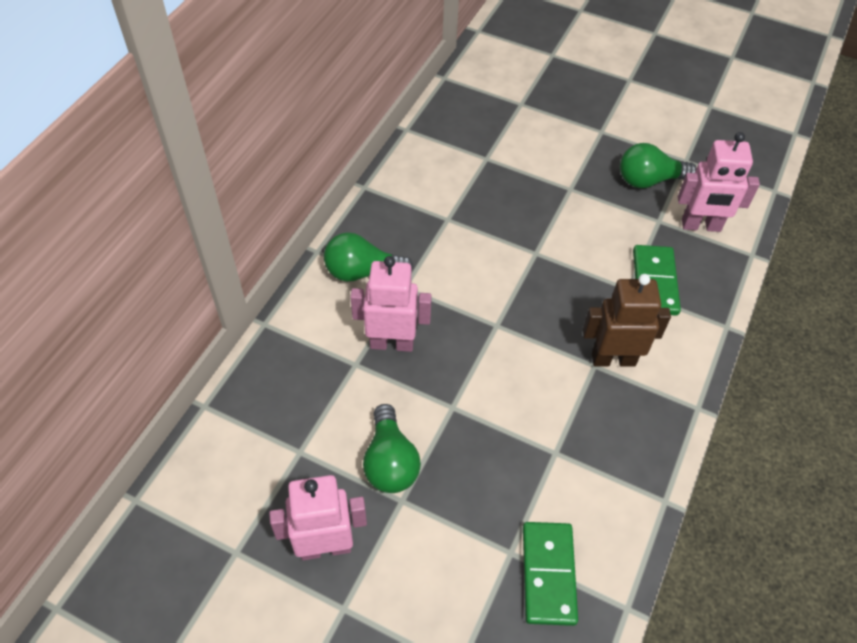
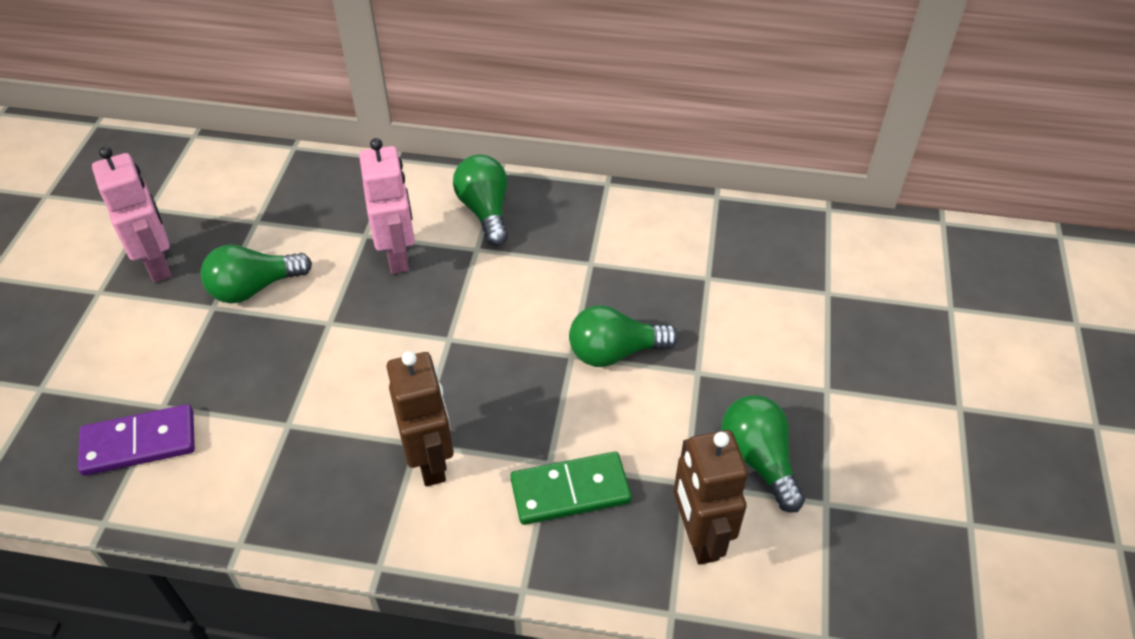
camera: 75 degrees right, 5 degrees down
green domino [523,522,578,626] -> purple domino [78,404,195,476]
pink robot [678,132,760,232] -> brown robot [674,430,748,565]
none -> green light bulb [569,305,678,367]

